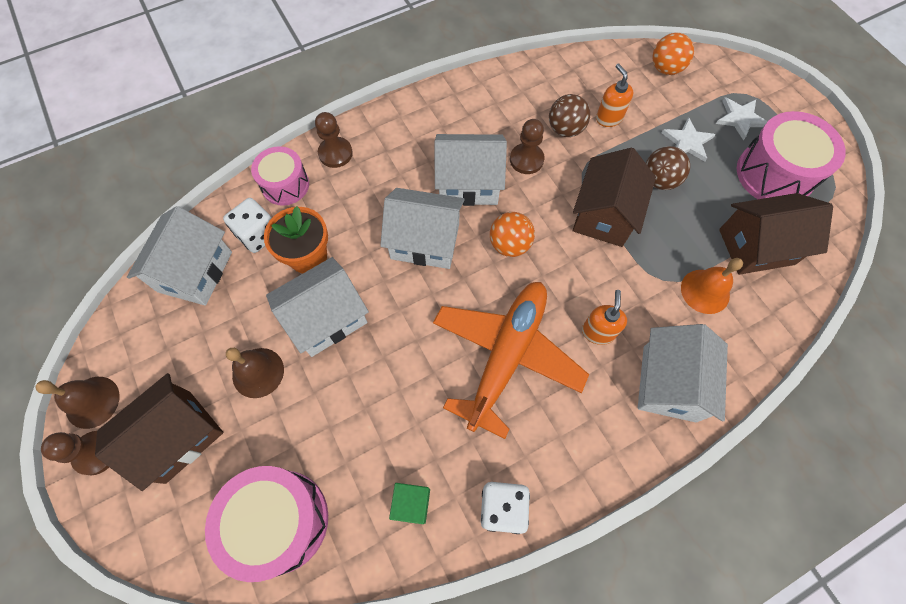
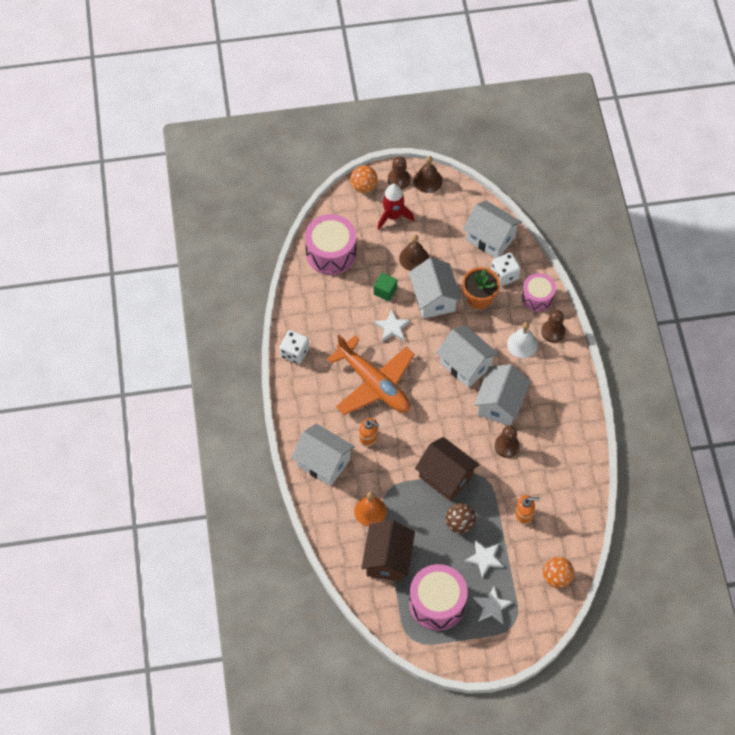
camera: 110 degrees right, 5 degrees down
brown house [95,373,224,491] -> red rocket [377,184,414,230]
white house [380,188,465,269] -> white house turned 75 degrees counterclockwise [436,326,499,388]
green cube [389,483,430,524] -> green cube moved to [374,273,397,301]
orange ball [490,212,535,257] -> orange ball moved to [350,165,378,193]
brown ball [549,94,590,137] -> none
none -> white star [374,309,411,342]
none -> white bell [507,322,538,358]

